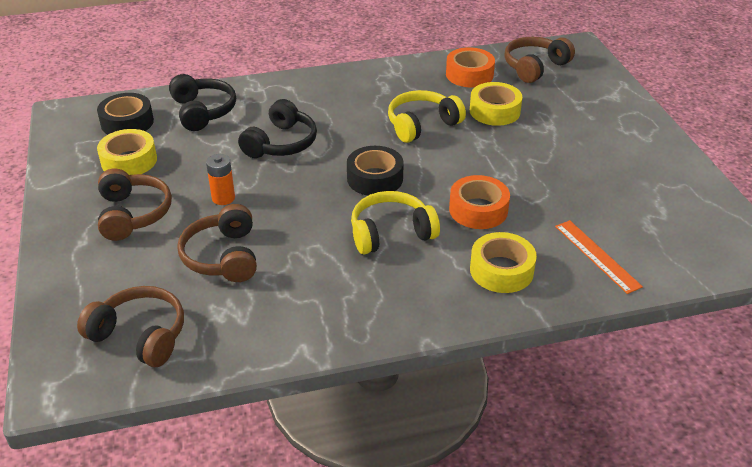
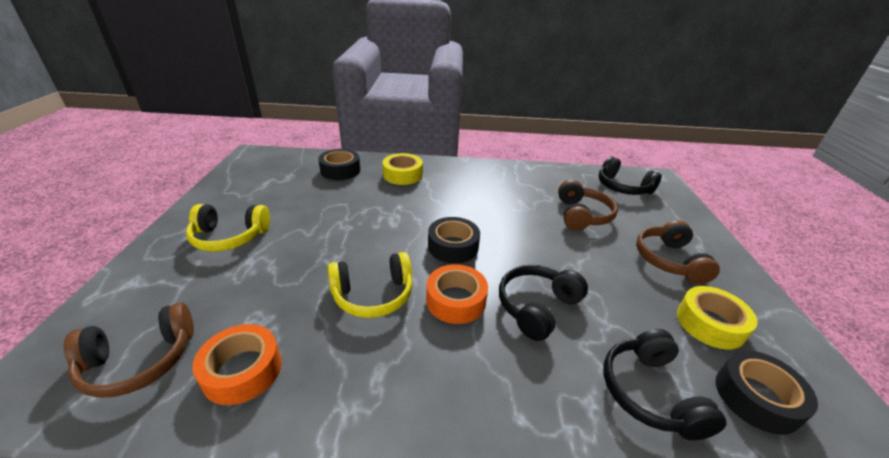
camera: 165 degrees left, 5 degrees down
brown headphones [77,286,184,367] -> black headphones [598,156,662,195]
orange battery [206,154,235,205] -> none
yellow headphones [351,191,440,254] -> yellow headphones moved to [186,204,270,252]
orange tape [449,175,510,229] -> orange tape moved to [426,264,488,324]
yellow tape [470,82,522,126] -> none
orange ruler [555,220,643,294] -> black tape [318,149,360,180]

